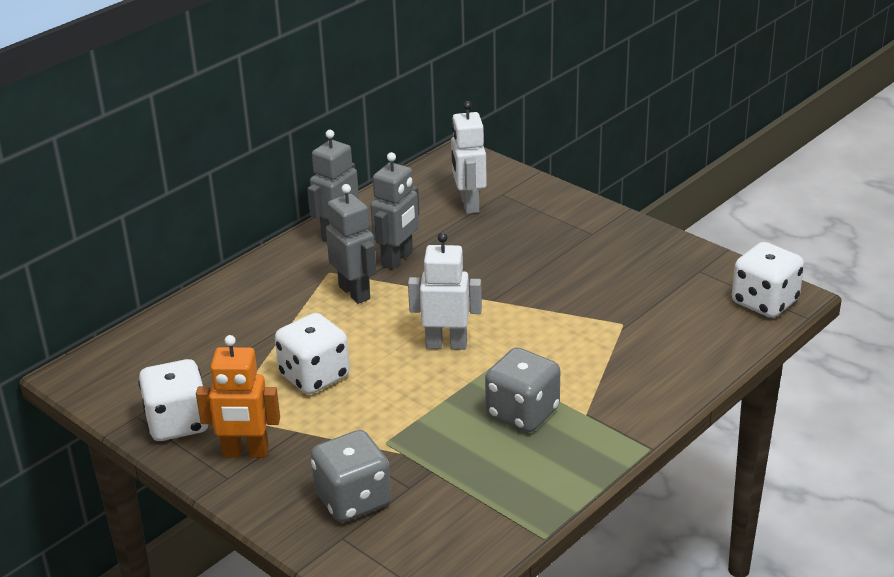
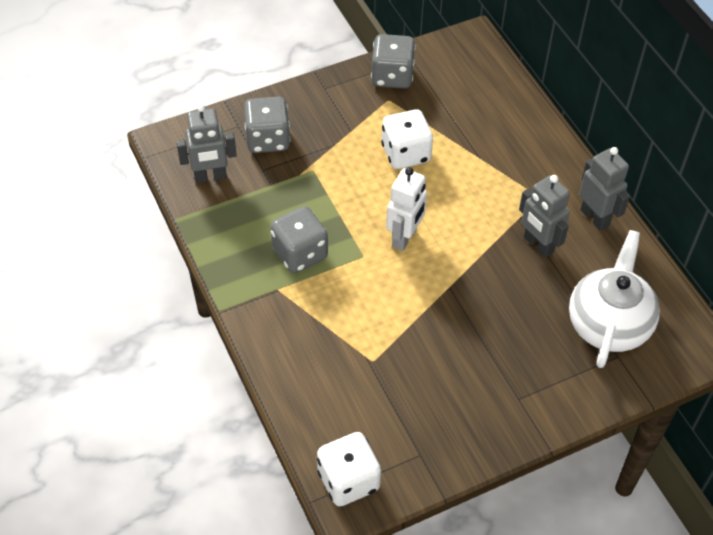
camera: 110 degrees right, 20 degrees up
white dice [138,359,208,441] -> grey dice [371,34,416,89]
orange robot [196,335,280,458] -> none
grey robot [326,184,377,304] -> grey robot moved to [176,104,237,183]
white robot [451,101,487,214] -> white teapot [569,230,660,368]

